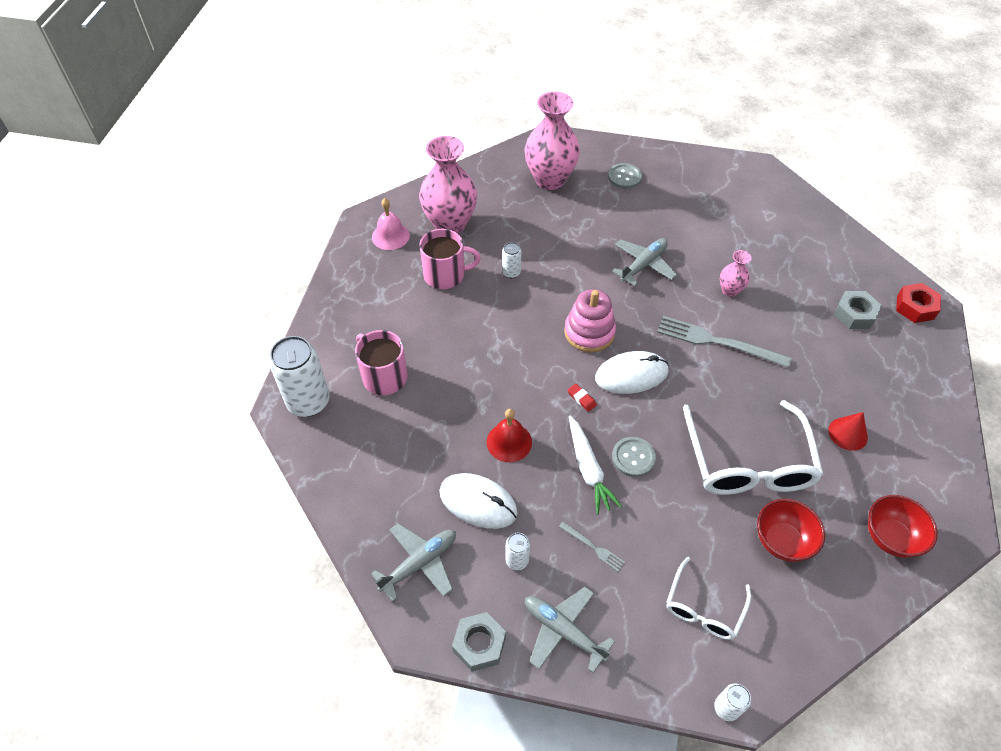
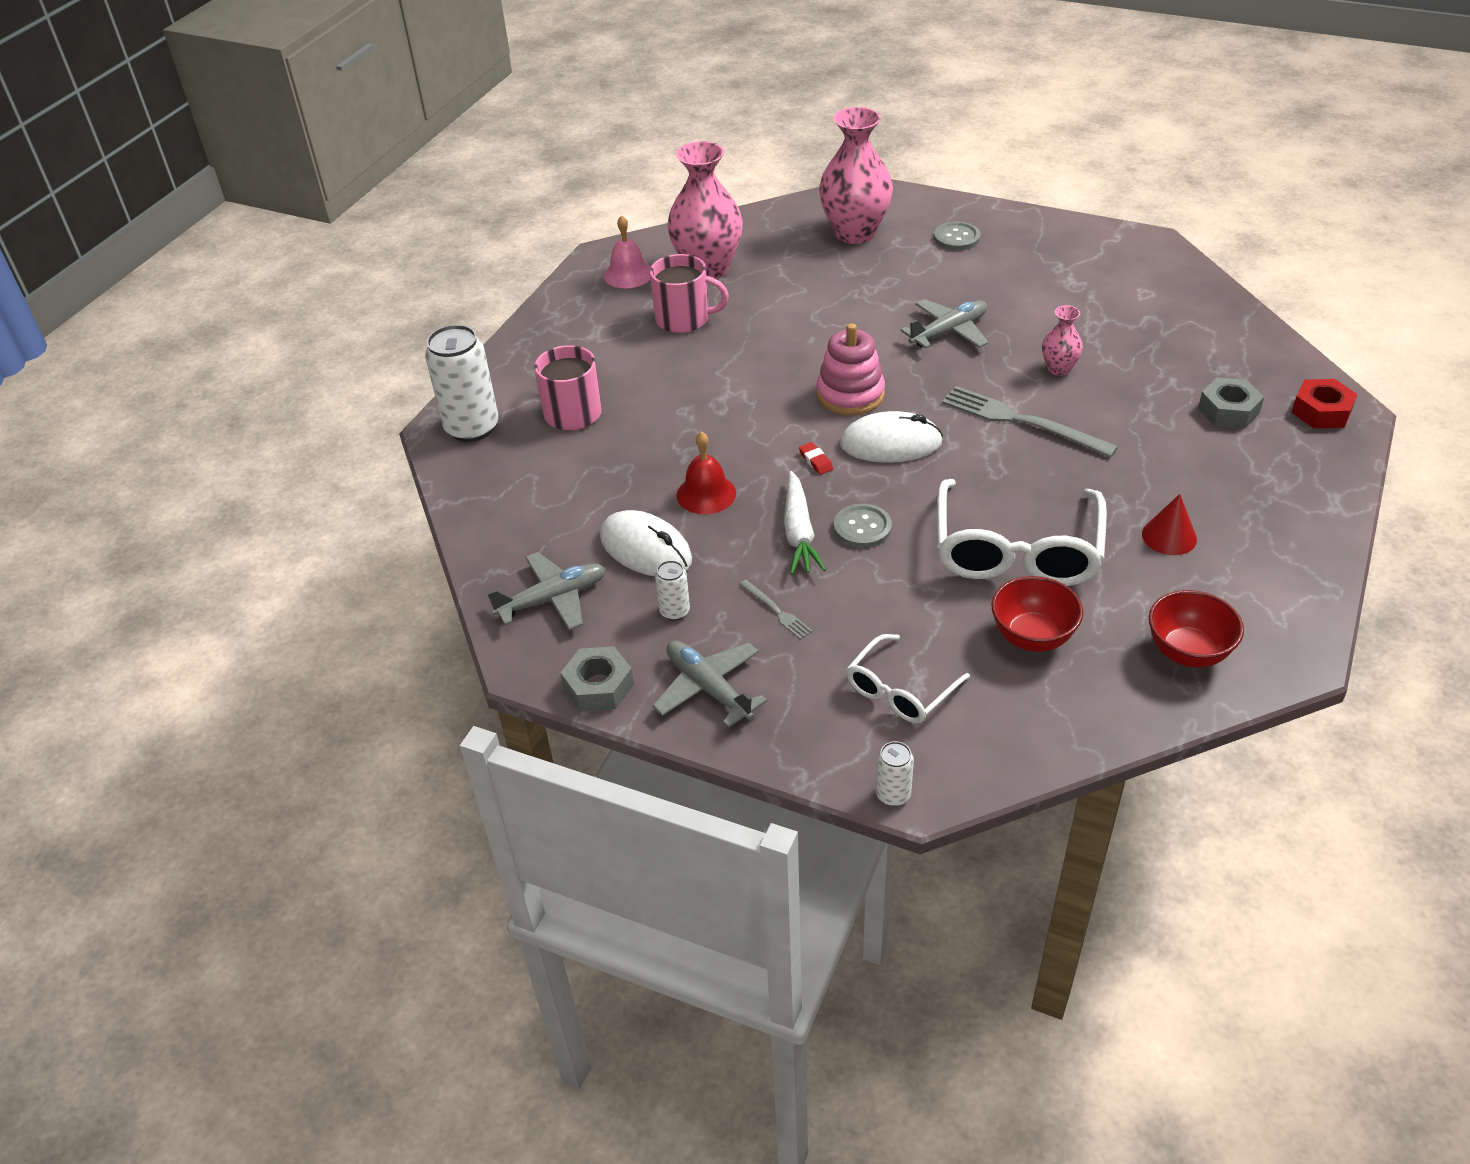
camera: 15 degrees right, 10 degrees down
white can [502,242,521,278] -> none

